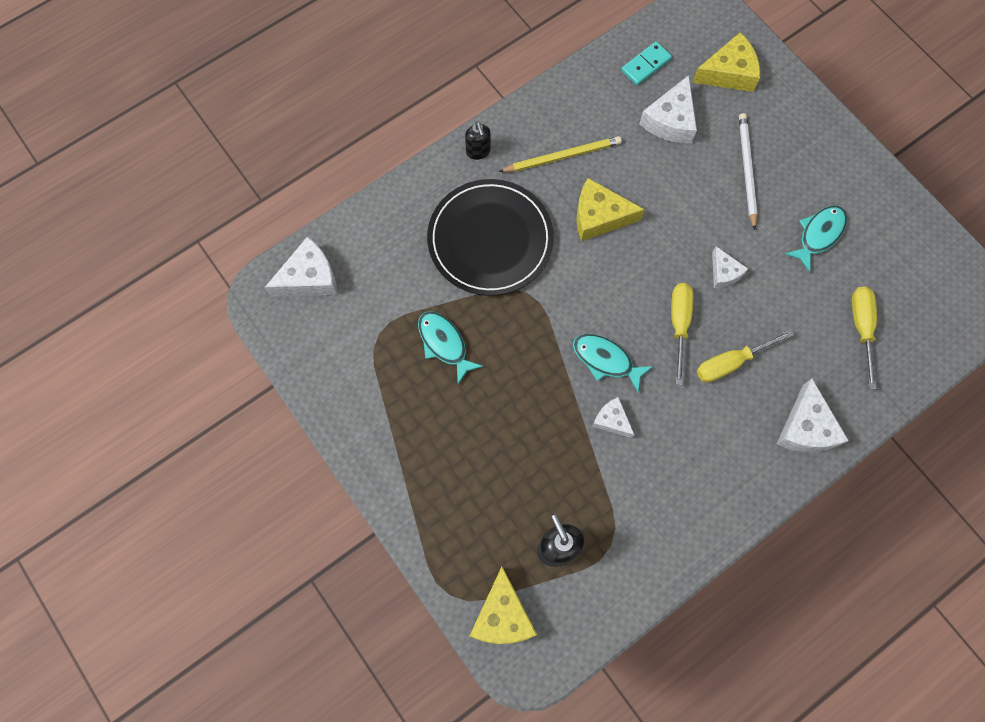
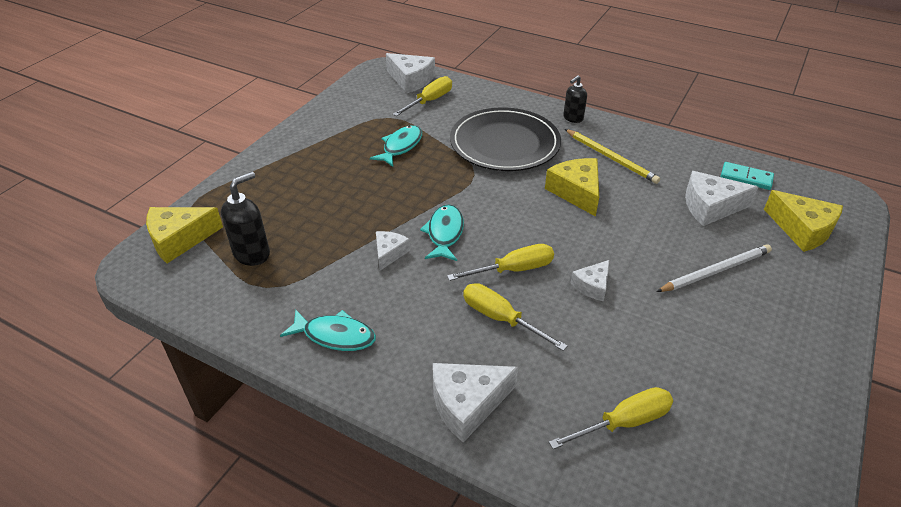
camera: 65 degrees right, 30 degrees down
turquoise fish [785,206,847,272] -> turquoise fish moved to [280,310,376,351]
none -> yellow screwdriver [393,76,452,116]

